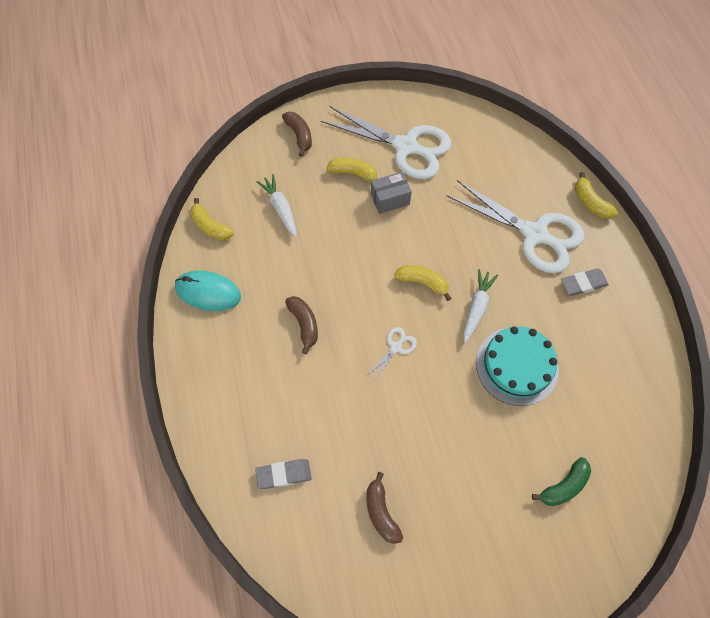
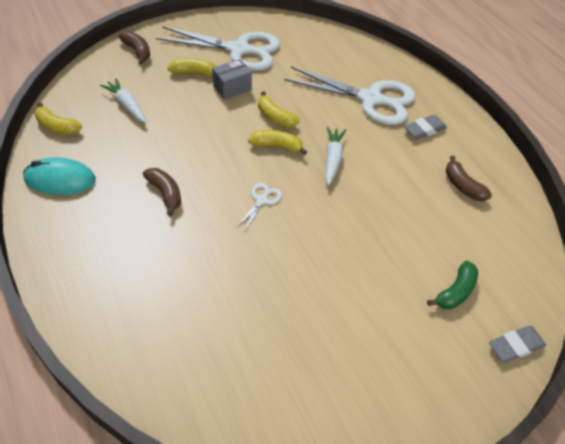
camera: 15 degrees left, 15 degrees down
grey eraser [255,459,312,489] -> grey eraser moved to [489,325,546,363]
brown banana [366,472,403,544] -> brown banana moved to [446,155,492,201]
turquoise cake [476,326,559,406] -> none
yellow banana [575,172,618,219] -> yellow banana moved to [258,91,300,127]

